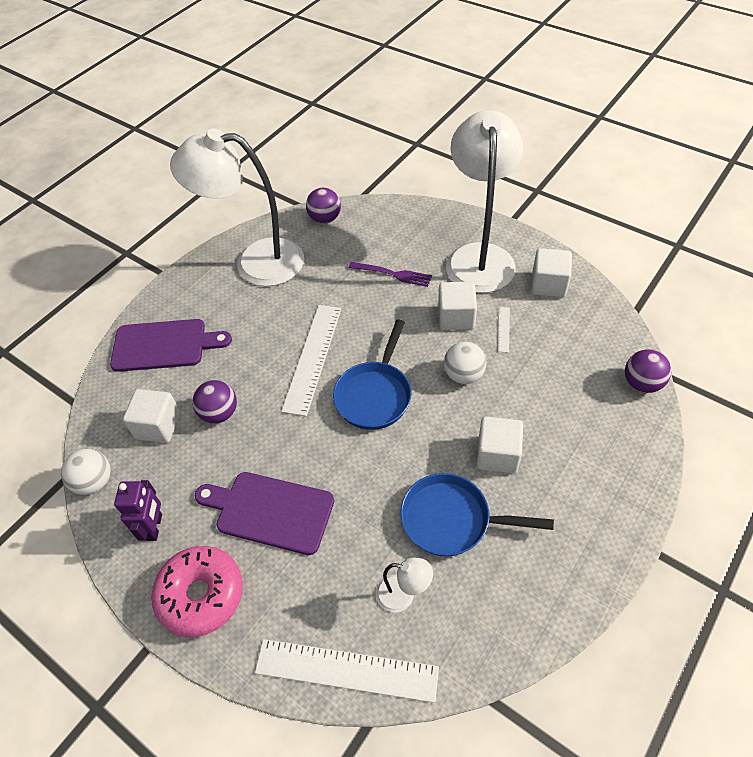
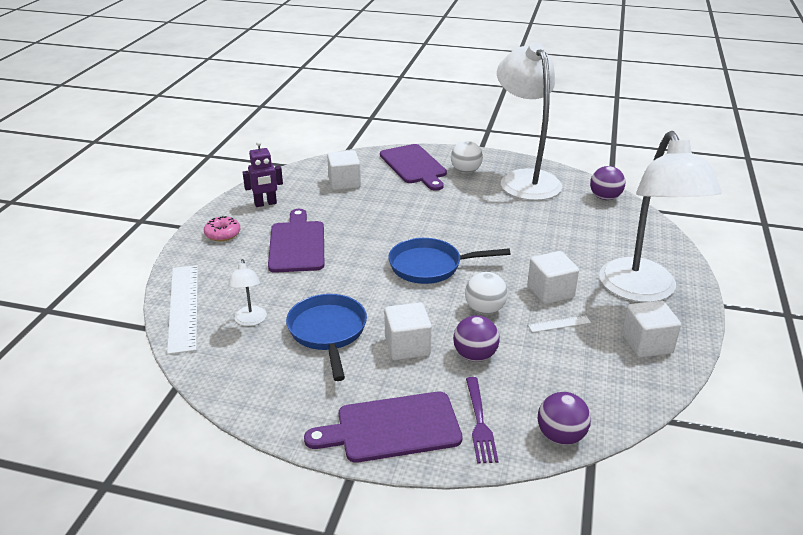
camera: 65 degrees right, 20 degrees down
white ball [61,449,111,495] -> white ball moved to [451,141,483,173]
pink donut [151,546,243,637] -> pink donut [204,216,240,241], size x0.55
purple ball [192,380,237,423] -> purple ball moved to [453,315,500,362]
white ruler [281,305,342,416] -> none
purple fork [349,262,432,287] -> purple fork moved to [466,377,499,464]
white lamp [446,110,523,293] -> white lamp turned 105 degrees clockwise [599,131,722,302]
none -> purple cutting board [304,391,462,463]

